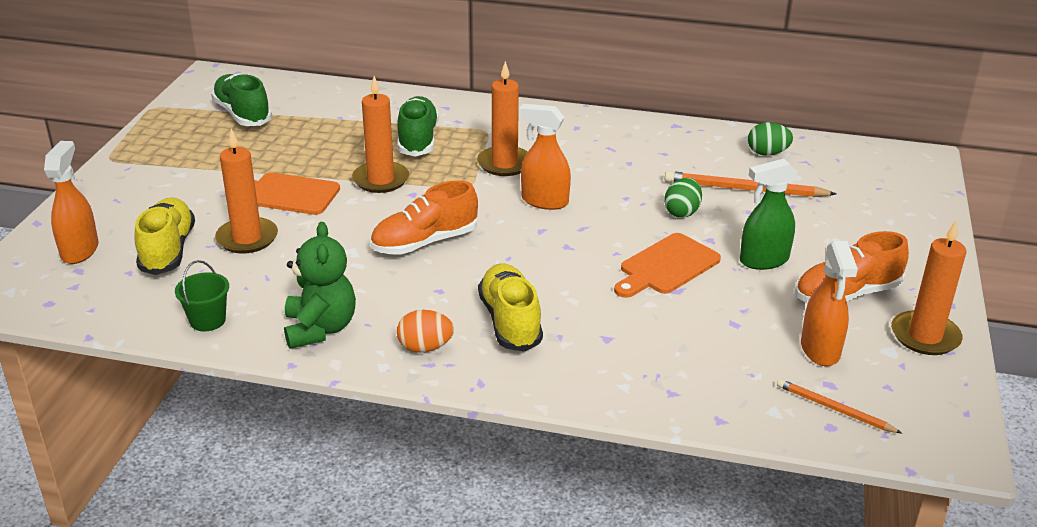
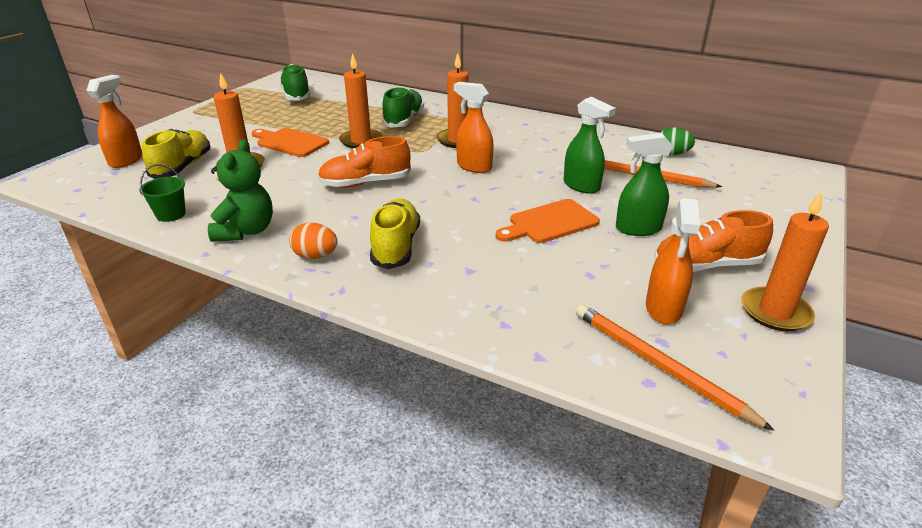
camera: 15 degrees right, 0 degrees up
green egg [664,178,702,218] -> green spray bottle [564,97,616,194]
orange pencil [777,379,902,433] -> orange pencil [576,304,775,431], size x1.69

